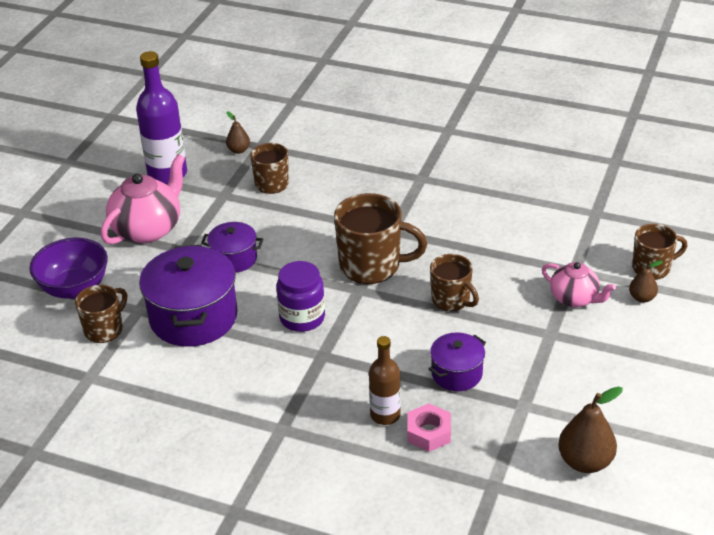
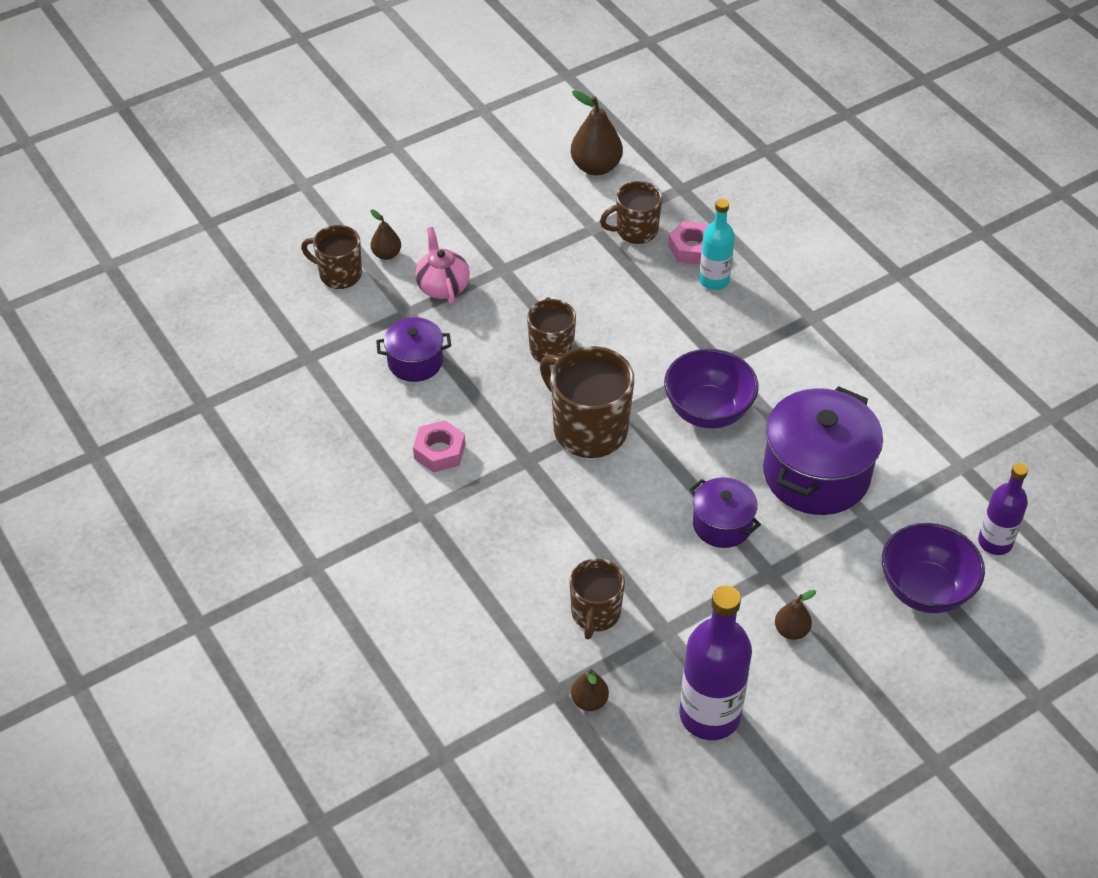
camera: 145 degrees left, 10 degrees up
brown mug [75,285,127,343] -> brown mug moved to [600,181,662,244]
pink teapot [101,154,185,244] -> brown pear [775,590,816,640]
purple jar [276,261,325,332] -> purple bowl [664,349,758,429]
brown bottle [369,336,401,425] -> turquoise bottle [699,199,735,290]
purple pot [429,332,486,391] -> purple pot moved to [376,317,451,382]
none -> pink nut [413,420,465,473]
none -> purple bottle [978,463,1028,555]

